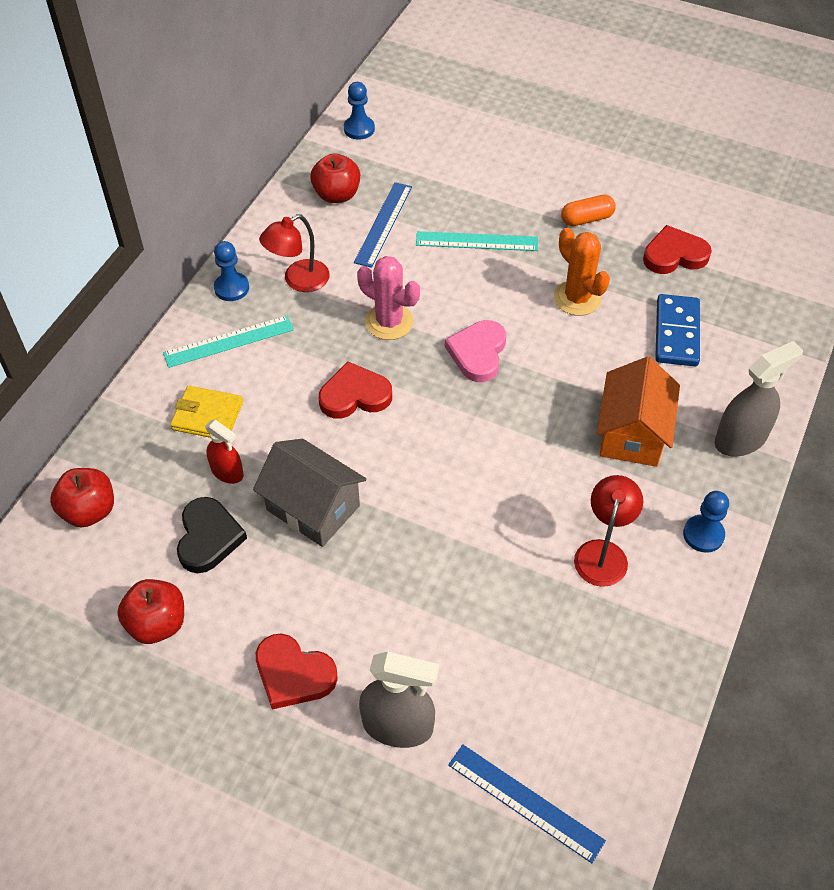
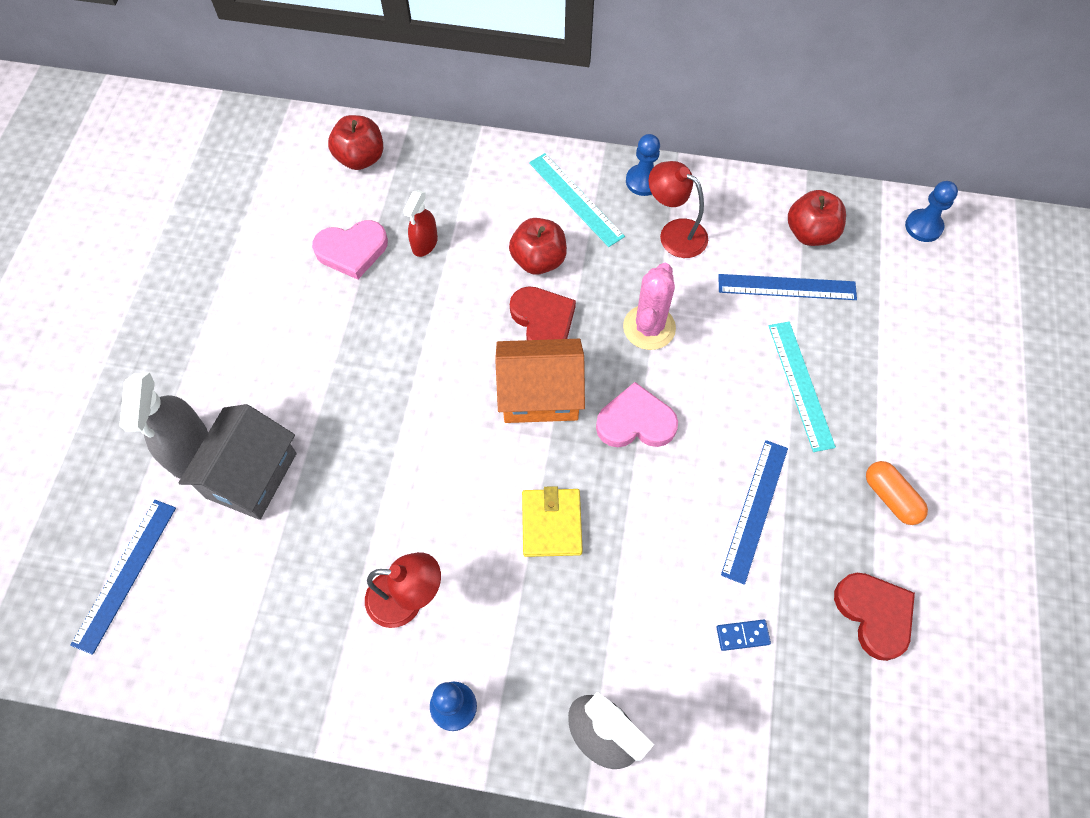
camera: 75 degrees right, 10 degrees up
red apple [117,579,184,644] -> red apple moved to [509,218,567,275]
yellow wallet [170,386,243,438] -> yellow wallet moved to [522,486,583,557]
black heart [177,497,247,573] -> pink heart [312,220,388,280]
grey house [253,439,367,547] -> grey house moved to [179,404,297,520]
red heart [256,634,338,709] -> none
orange cactus [554,227,610,316] -> blue ruler [721,440,788,585]
orange house [597,356,680,467] -> orange house moved to [495,339,585,423]
blue domino [655,294,700,366] -> blue domino [717,619,771,651], size x0.47

